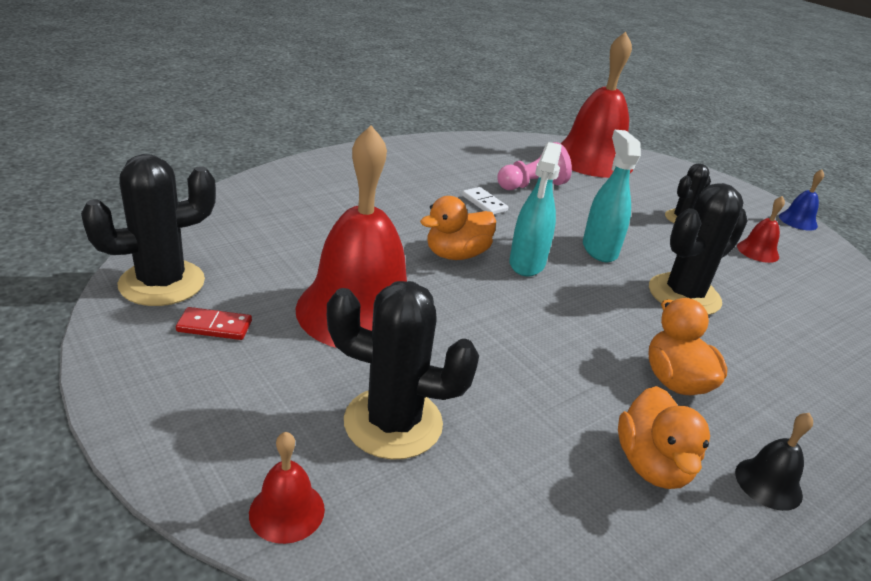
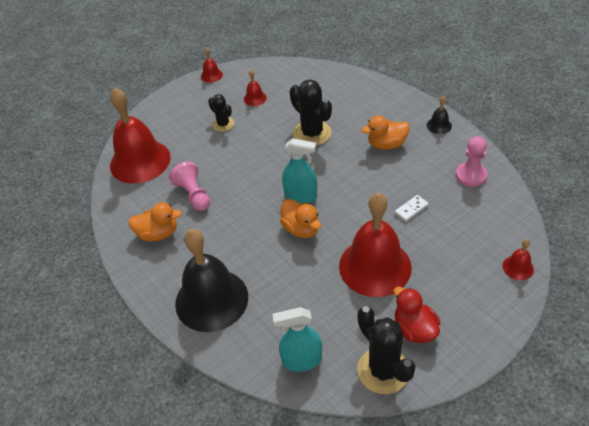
camera: 85 degrees left, 15 degrees up
red domino [176,307,252,340] -> red duck [394,287,440,343]
black cactus [327,281,479,460] -> none
white domino [462,187,508,215] -> white domino moved to [395,195,429,222]
turquoise spray bottle [583,130,641,262] -> turquoise spray bottle moved to [272,307,322,372]
orange duck [618,386,710,489] -> orange duck moved to [128,202,182,241]
blue bell [779,170,824,231] -> red bell [201,47,223,83]
none -> black bell [175,229,248,332]
none -> pink pawn [456,136,488,187]

